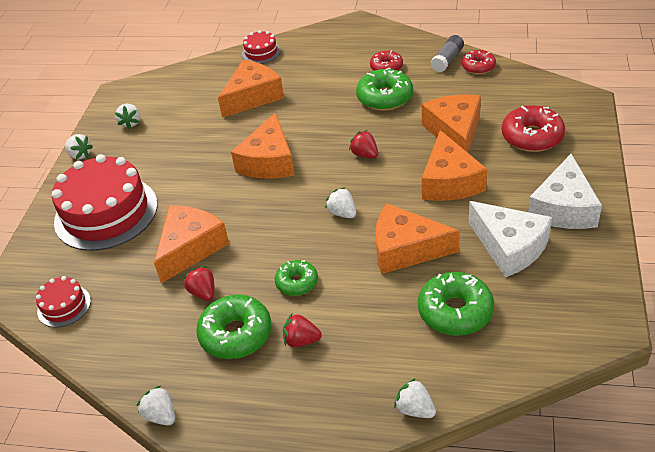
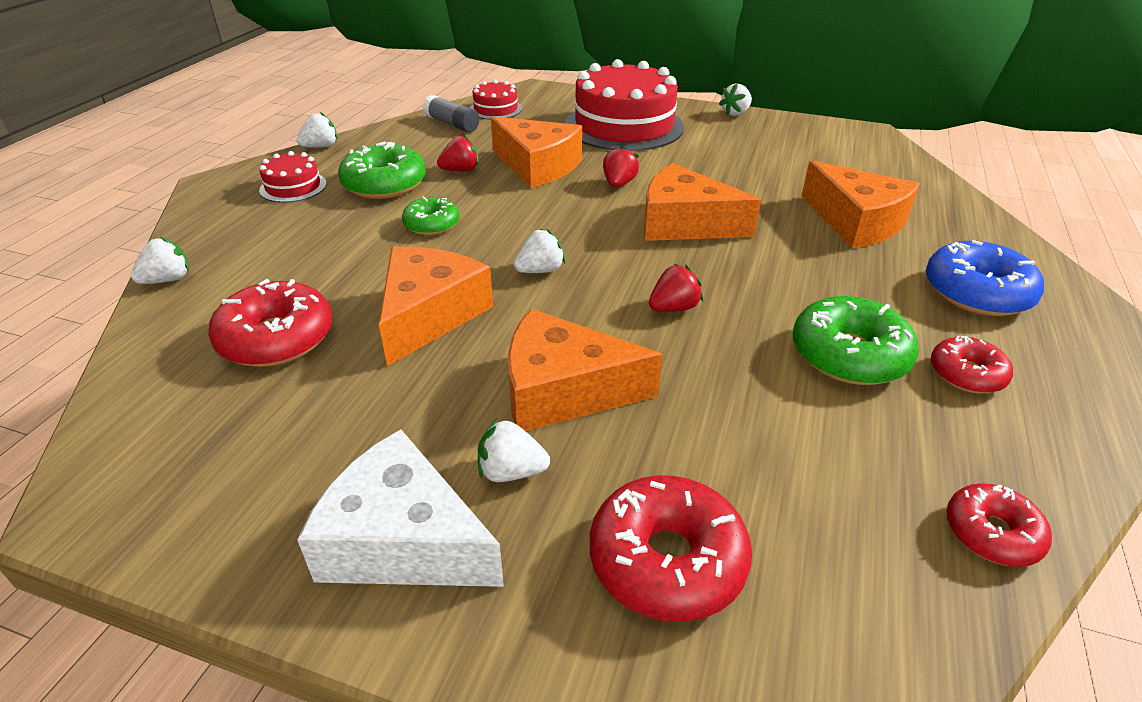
camera: 95 degrees right, 5 degrees down
white strawberry [115,104,140,129] -> white strawberry moved to [478,418,550,482]
red cake [242,30,281,64] -> red cake moved to [259,151,327,203]
red strawberry [283,314,322,347] -> red strawberry moved to [603,146,639,188]
green donut [418,272,494,336] -> red donut [208,279,333,367]
orange cheese [422,94,481,153] -> none
grey glue stick [431,35,464,72] -> grey glue stick moved to [423,95,480,132]
white cheese [469,201,552,278] -> none
none -> blue donut [926,240,1044,316]

